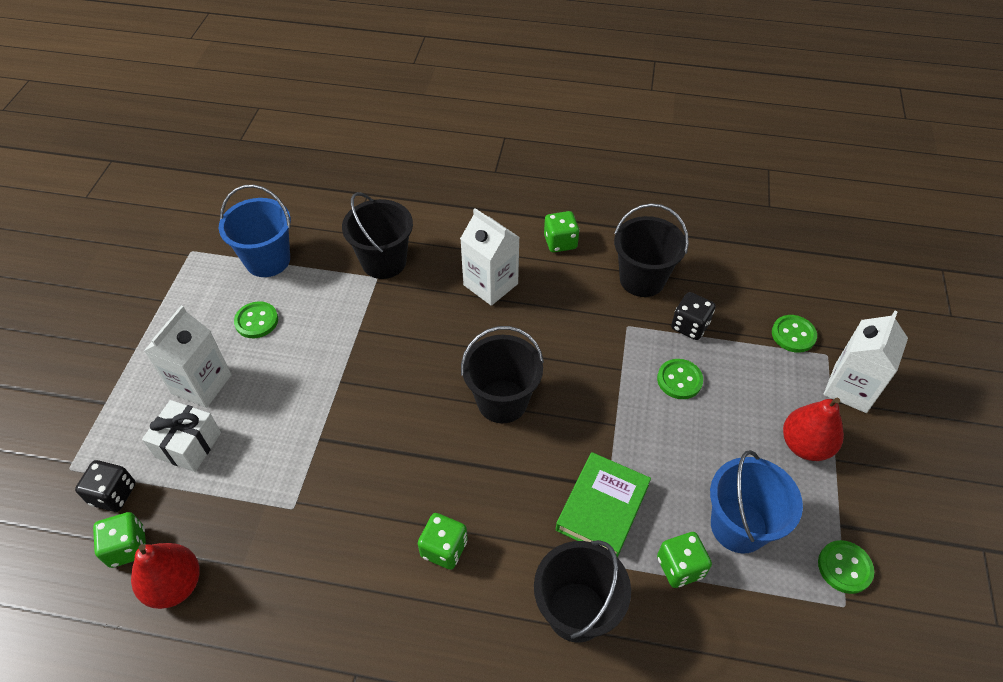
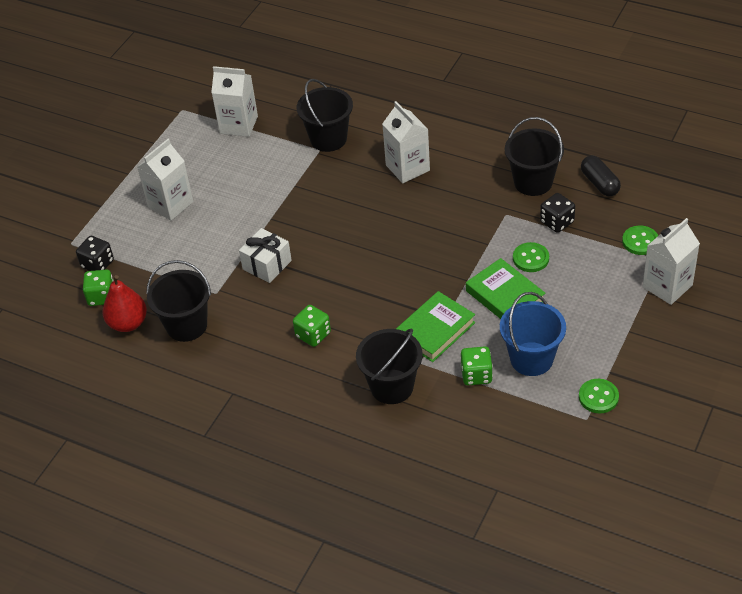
camera: 20 degrees right, 5 degrees down
white gift [142,400,221,472] -> white gift moved to [239,228,292,283]
blue bucket [219,185,291,277] -> white carton [211,66,258,137]
green button [234,301,278,338] -> none
black bucket [461,326,544,423] -> black bucket moved to [146,260,211,342]
green dice [544,211,579,252] -> none
red pear [783,398,844,461] -> none
none -> green book [466,258,546,319]
none -> black capsule [581,155,621,196]

